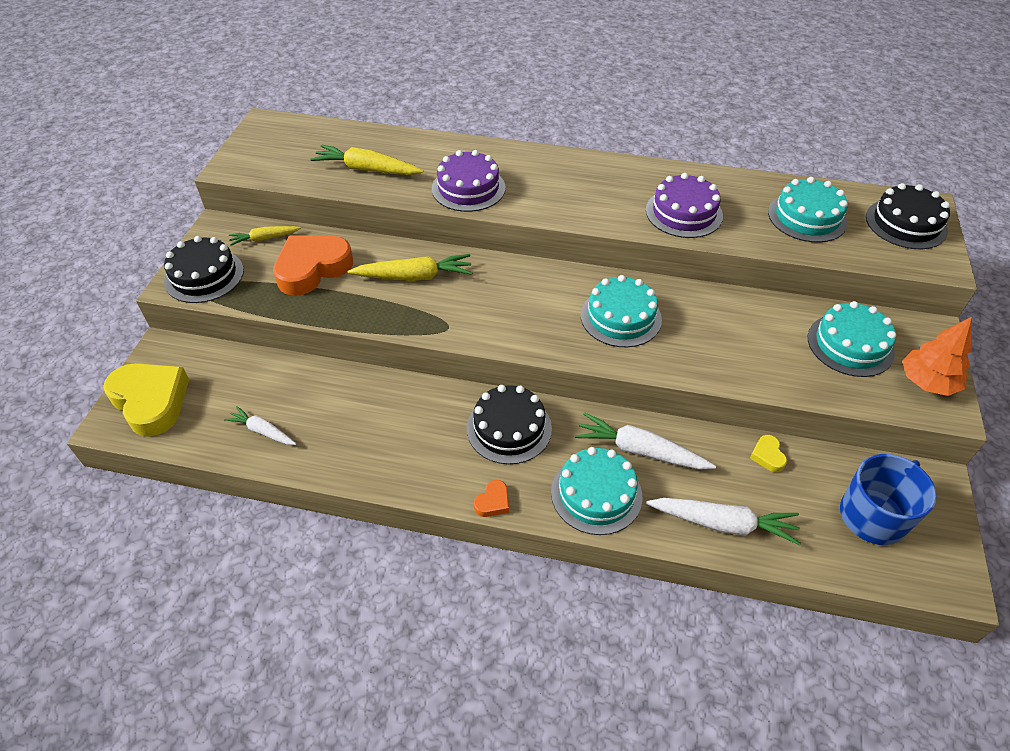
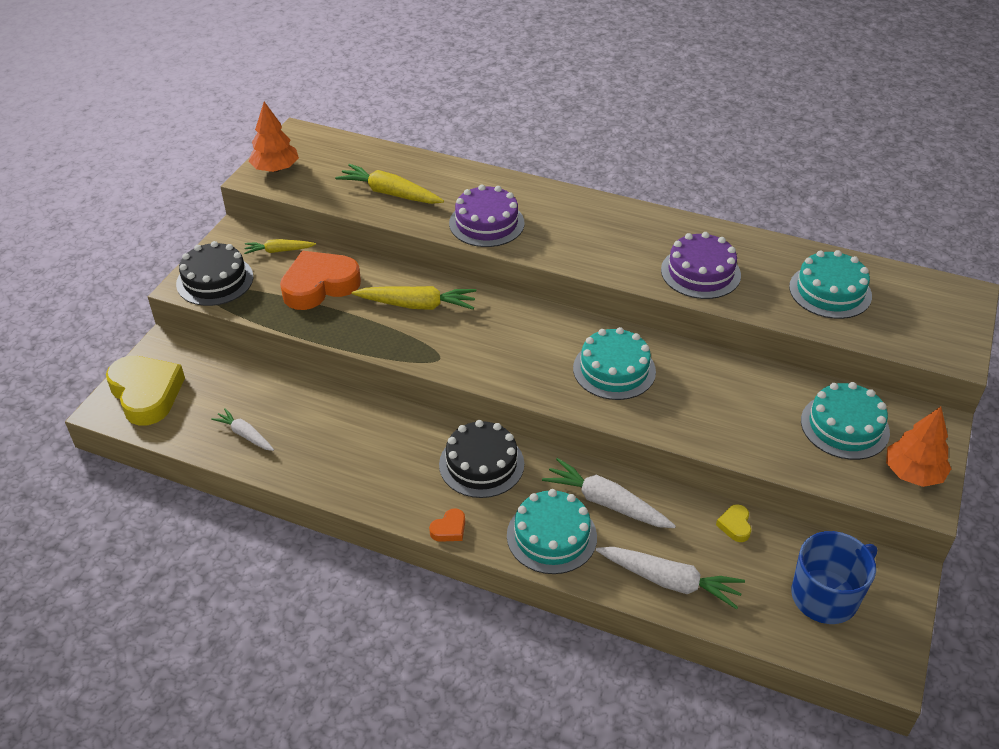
camera: 10 degrees right, 5 degrees down
black cake [866,183,950,249] -> none
none -> orange tree [248,102,299,172]

